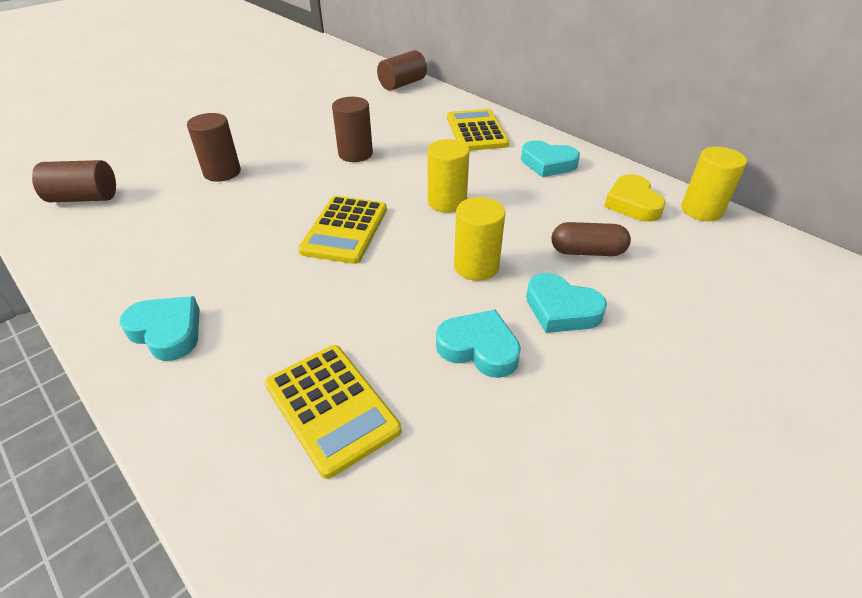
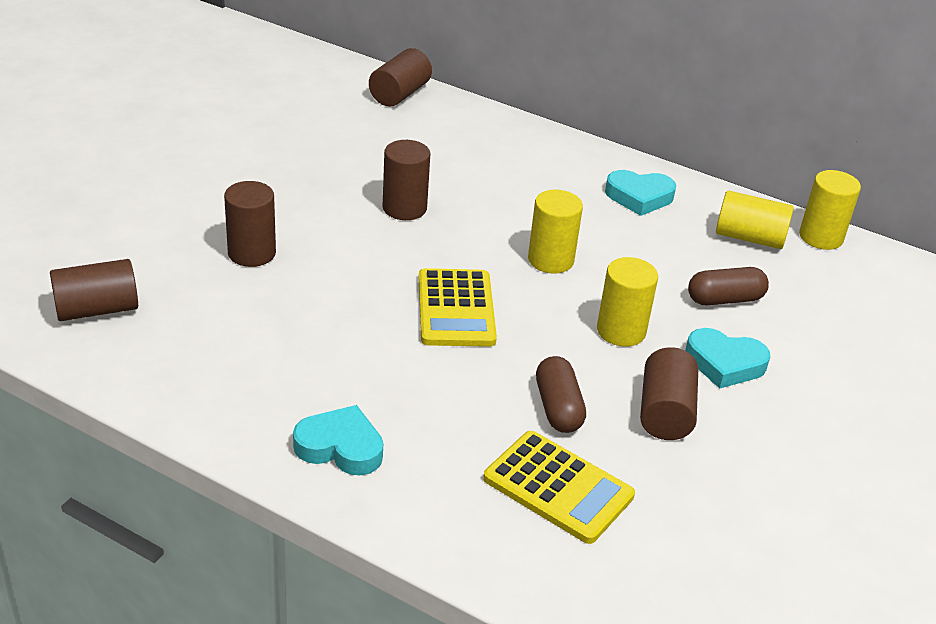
camera: 20 degrees left, 5 degrees down
turquoise heart [436,310,521,378] -> brown cylinder [640,347,698,440]
yellow calculator [447,109,509,151] -> none
yellow heart [604,174,666,222] -> yellow cylinder [716,190,794,249]
none -> brown capsule [536,356,586,433]

